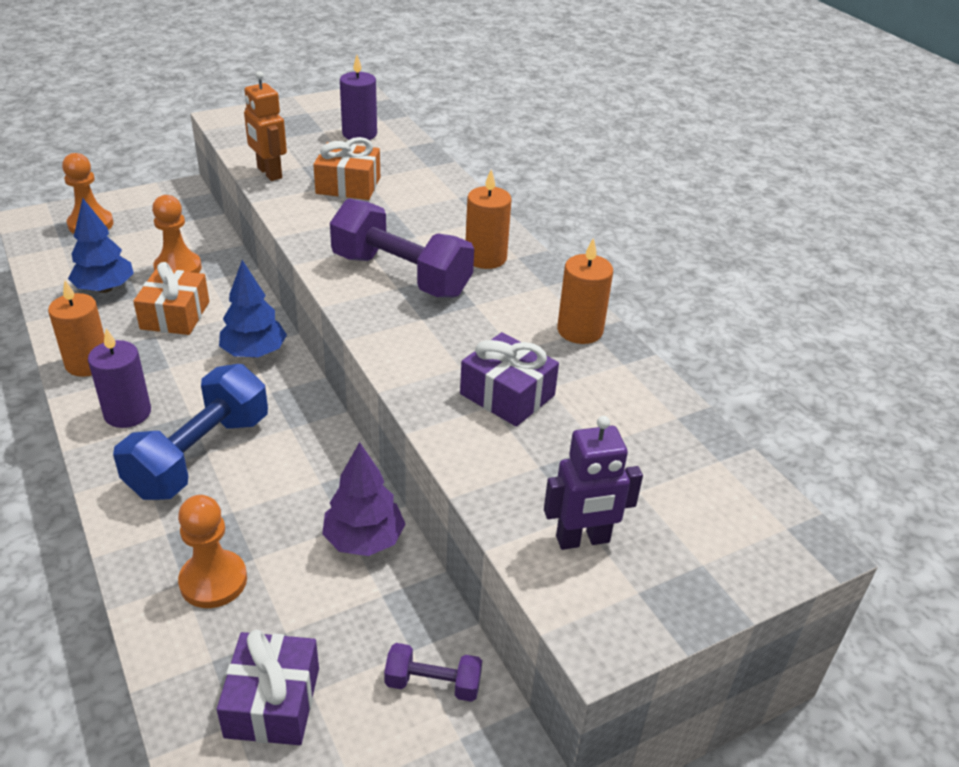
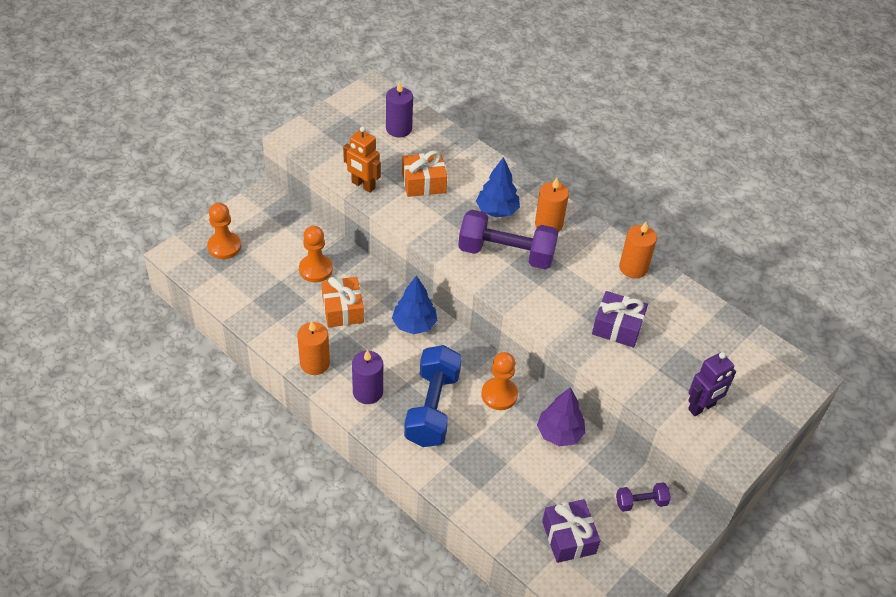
camera: 20 degrees left, 10 degrees up
blue tree [68,198,134,293] -> blue tree moved to [476,157,520,218]
orange pawn [178,495,247,608] -> orange pawn moved to [481,352,518,410]

